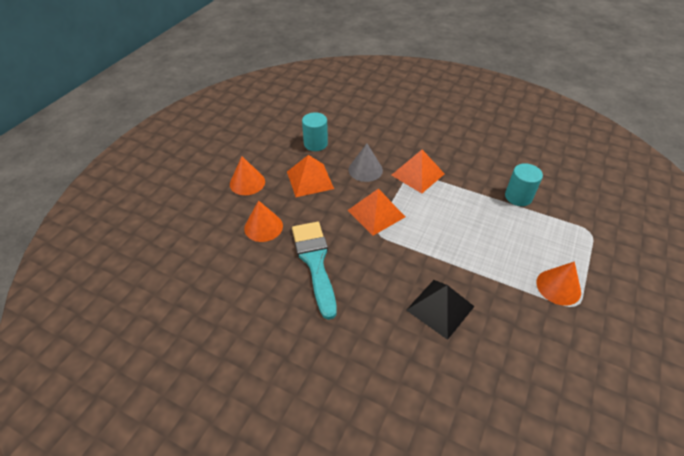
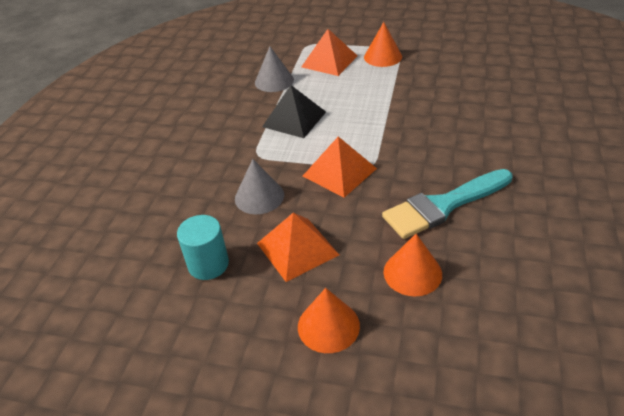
camera: 100 degrees left, 5 degrees down
orange pyramid [391,150,445,193] -> orange pyramid moved to [301,29,357,76]
black pyramid [406,280,475,340] -> black pyramid moved to [262,85,326,138]
turquoise cylinder [505,163,543,206] -> grey cone [255,46,294,92]

